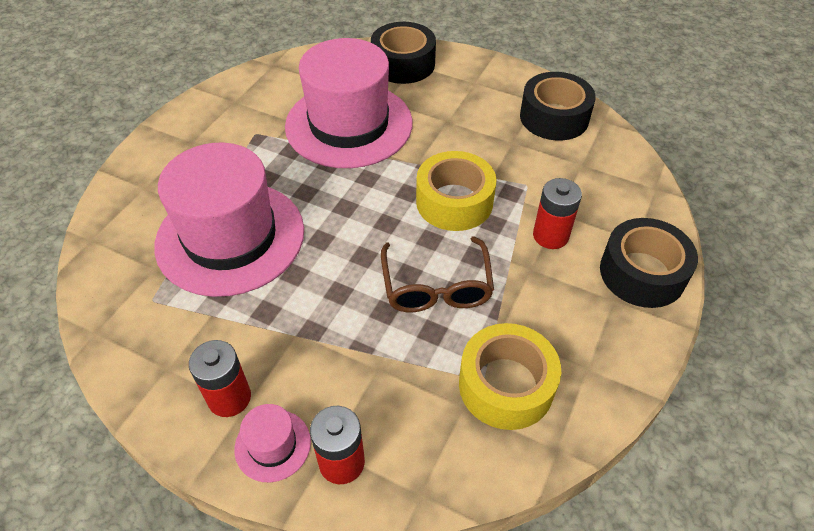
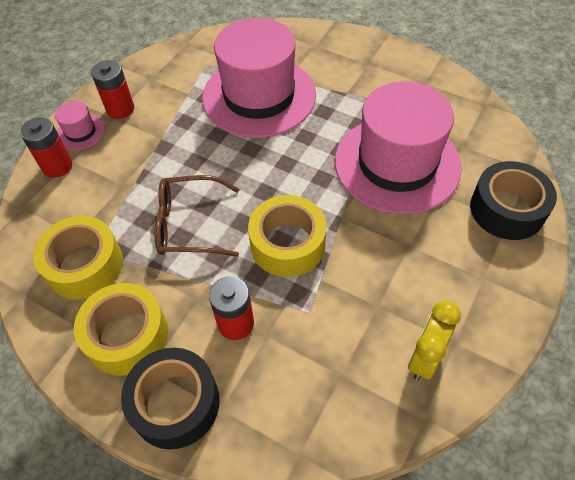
camera: 95 degrees right, 5 degrees up
black tape [520,72,596,140] -> yellow clock [408,301,461,380]
none -> yellow tape [74,283,168,376]

